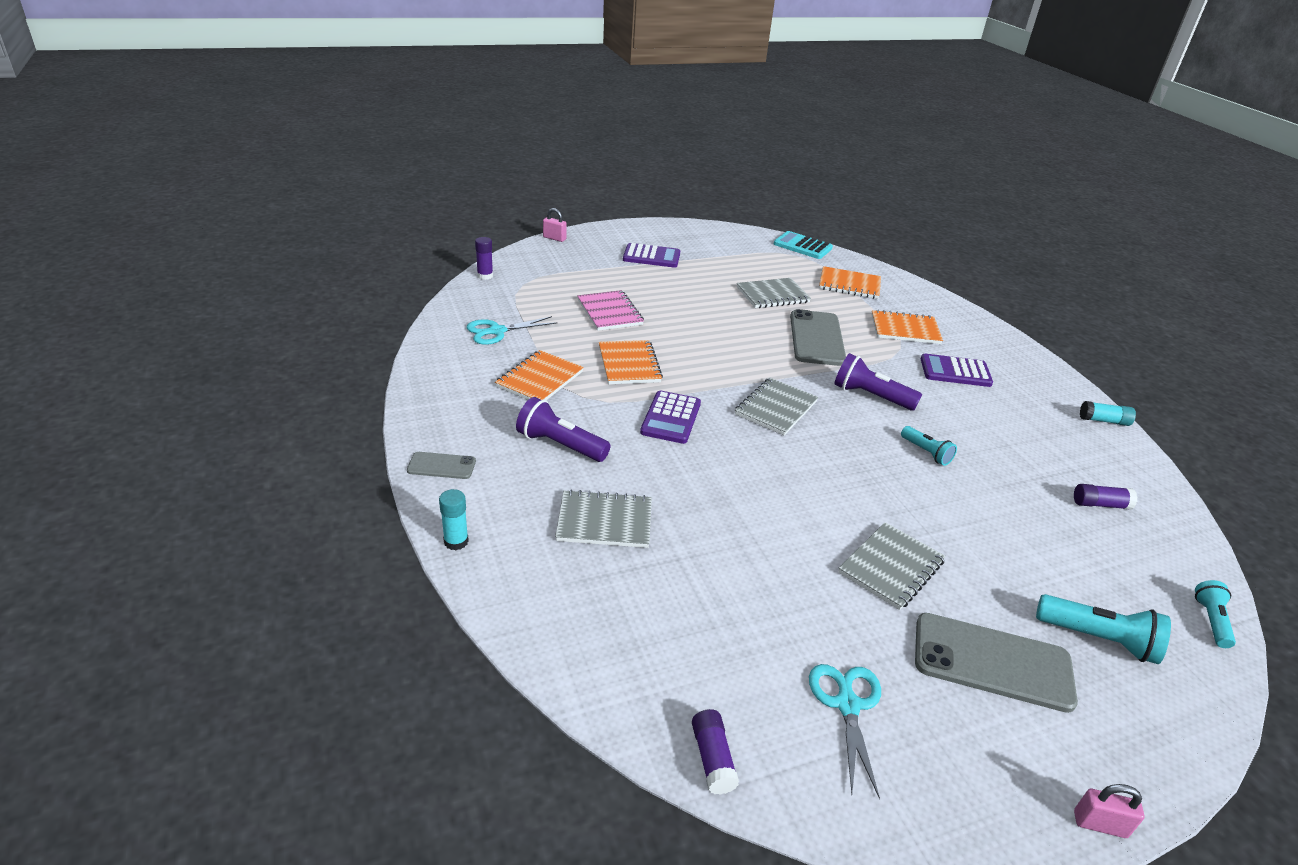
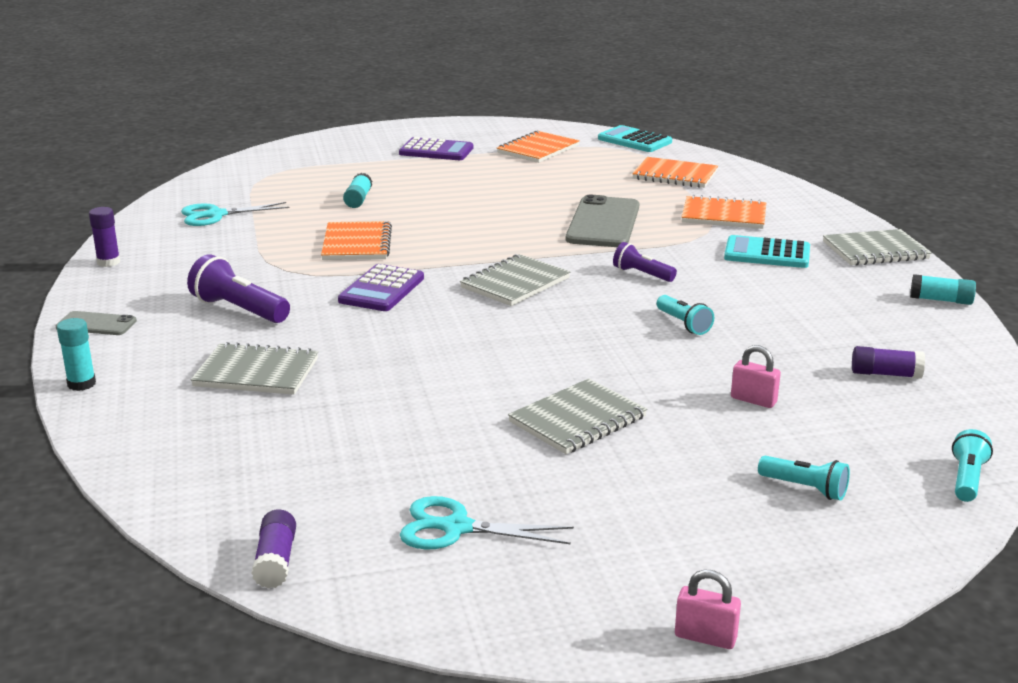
camera: 10 degrees right, 10 degrees down
purple glue stick [475,237,493,280] -> purple glue stick moved to [89,207,120,267]
orange notebook [495,350,584,400] -> orange notebook moved to [497,130,580,163]
pink padlock [543,208,567,242] -> pink padlock moved to [731,345,781,408]
pink notebook [577,290,644,331] -> turquoise glue stick [343,173,372,208]
grey notebook [737,278,811,308] -> grey notebook moved to [823,229,932,266]
turquoise scissors [809,664,881,799] -> turquoise scissors turned 90 degrees counterclockwise [400,496,574,549]
purple flashlight [834,353,922,411] -> purple flashlight [613,242,677,282], size x0.62
grey phone [915,613,1078,713] -> none
purple calculator [921,354,993,387] -> turquoise calculator [724,235,810,268]
turquoise flashlight [1036,594,1171,664] -> turquoise flashlight [758,456,850,500], size x0.62

